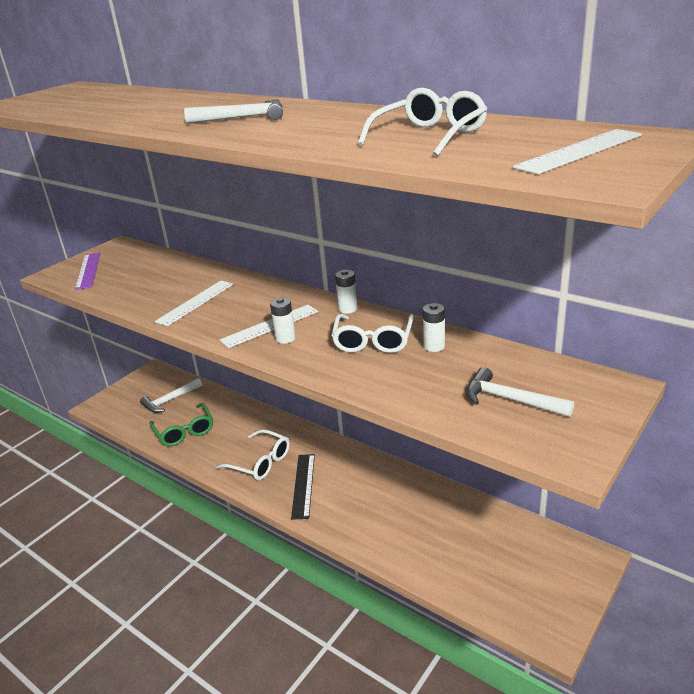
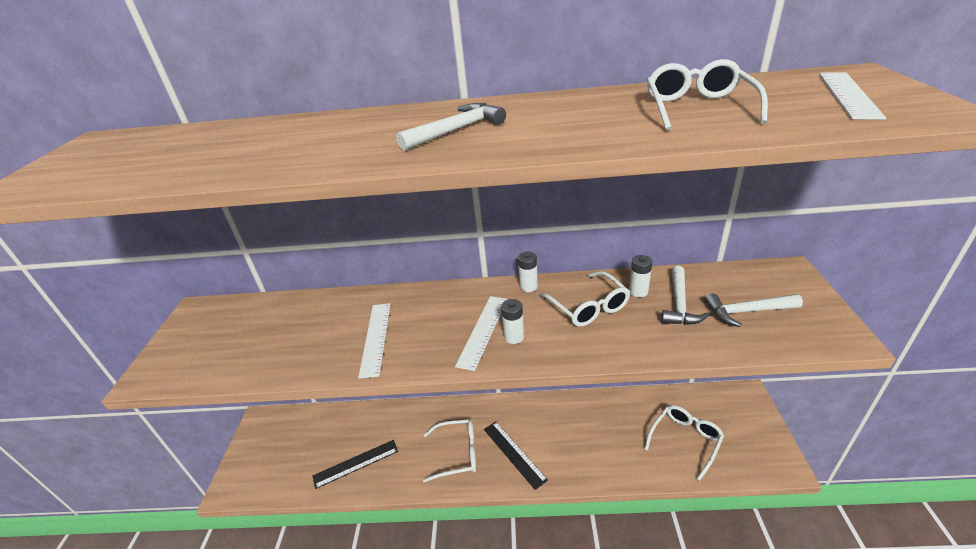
camera: 35 degrees left, 5 degrees up
purple ruler [75,252,100,290] -> none
white hammer [140,378,202,413] -> white hammer moved to [661,266,709,325]
green glasses [149,403,213,446] -> black ruler [313,440,398,489]
none -> white glasses [644,405,724,481]

